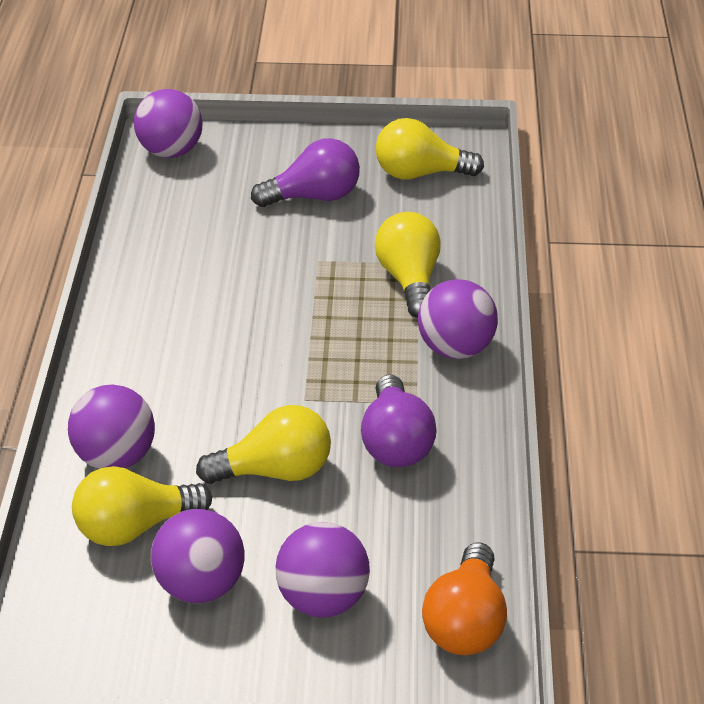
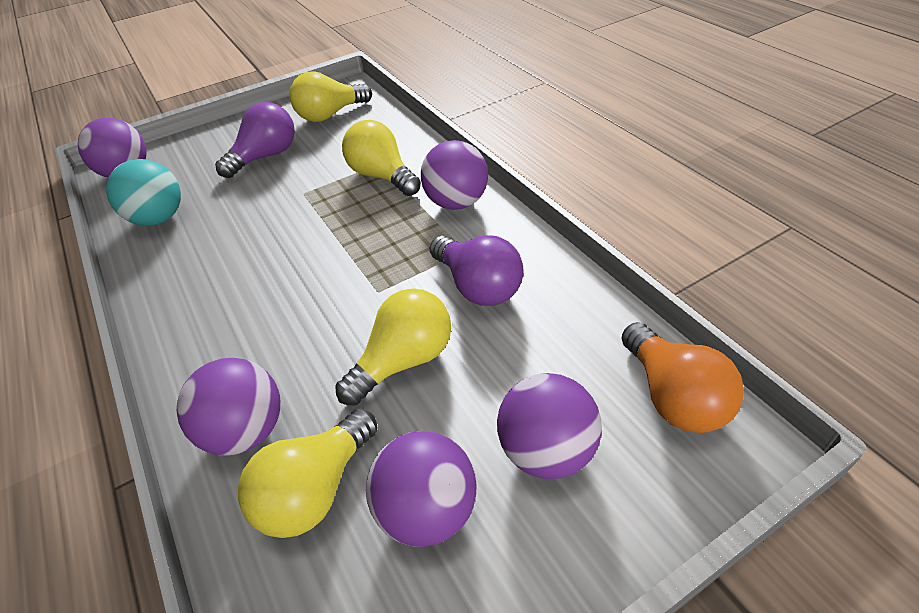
camera: 30 degrees left, 5 degrees up
none -> turquoise ball [106,159,181,226]

